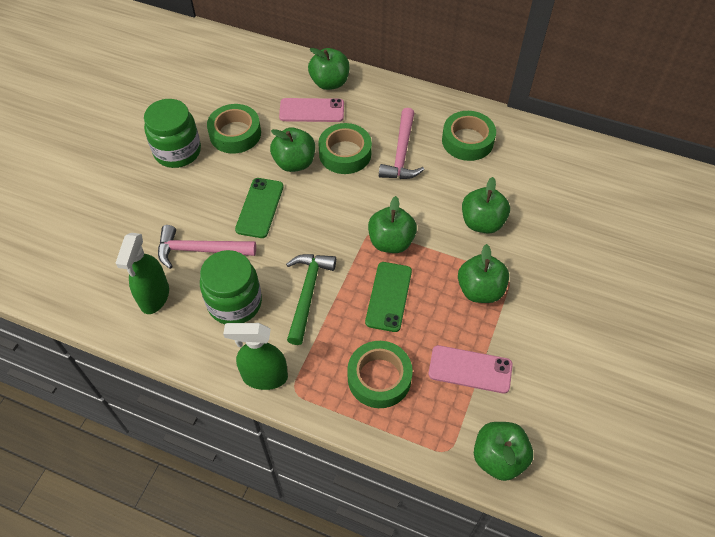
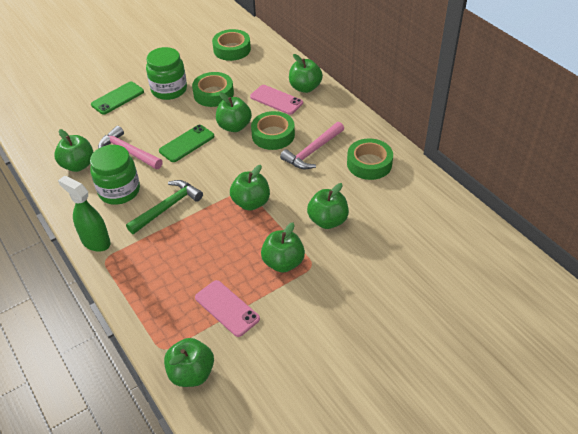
camera: 35 degrees right, 10 degrees down
green spray bottle [116,233,169,314] -> green apple [54,129,94,172]
green tape [347,341,413,408] -> green tape moved to [212,29,251,61]
green phone [365,262,412,332] -> green phone moved to [91,82,144,115]

